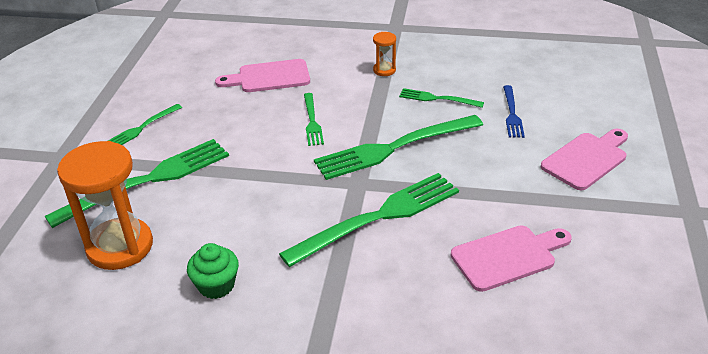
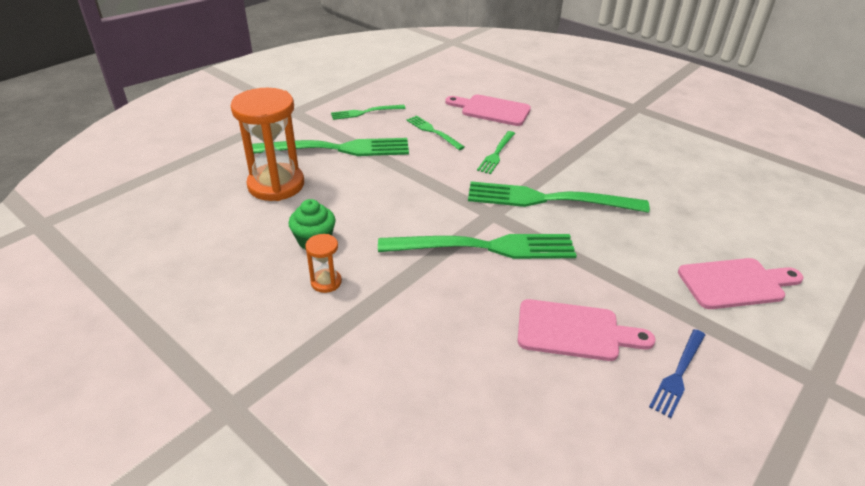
camera: 30 degrees right, 0 degrees up
orange hourglass [373,32,396,76] -> orange hourglass moved to [305,234,342,293]
green fork [399,88,484,108] -> green fork moved to [406,116,465,150]
blue fork [503,85,525,138] -> blue fork moved to [649,329,705,418]

